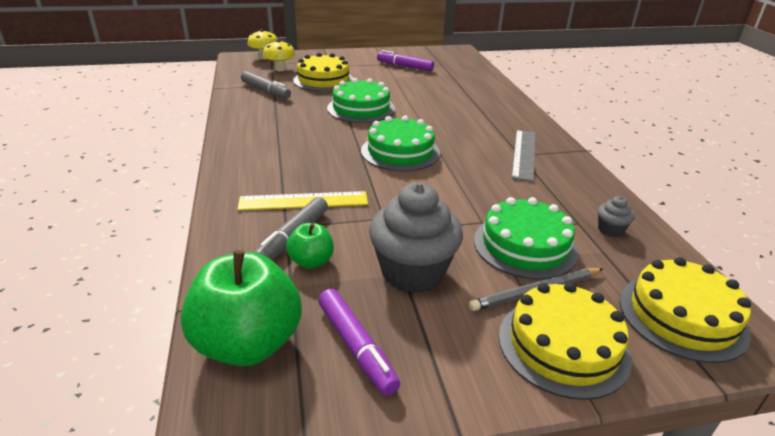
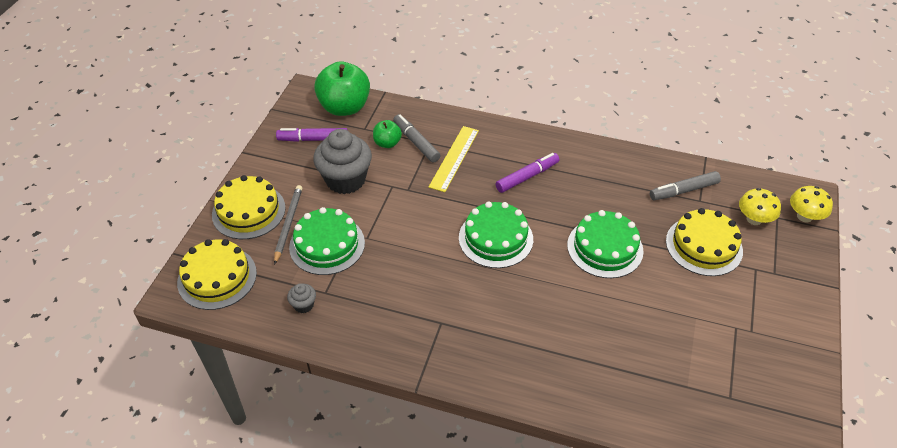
camera: 120 degrees right, 15 degrees up
purple marker [377,50,434,71] -> purple marker moved to [496,153,559,193]
grey ruler [512,130,535,182] -> none

